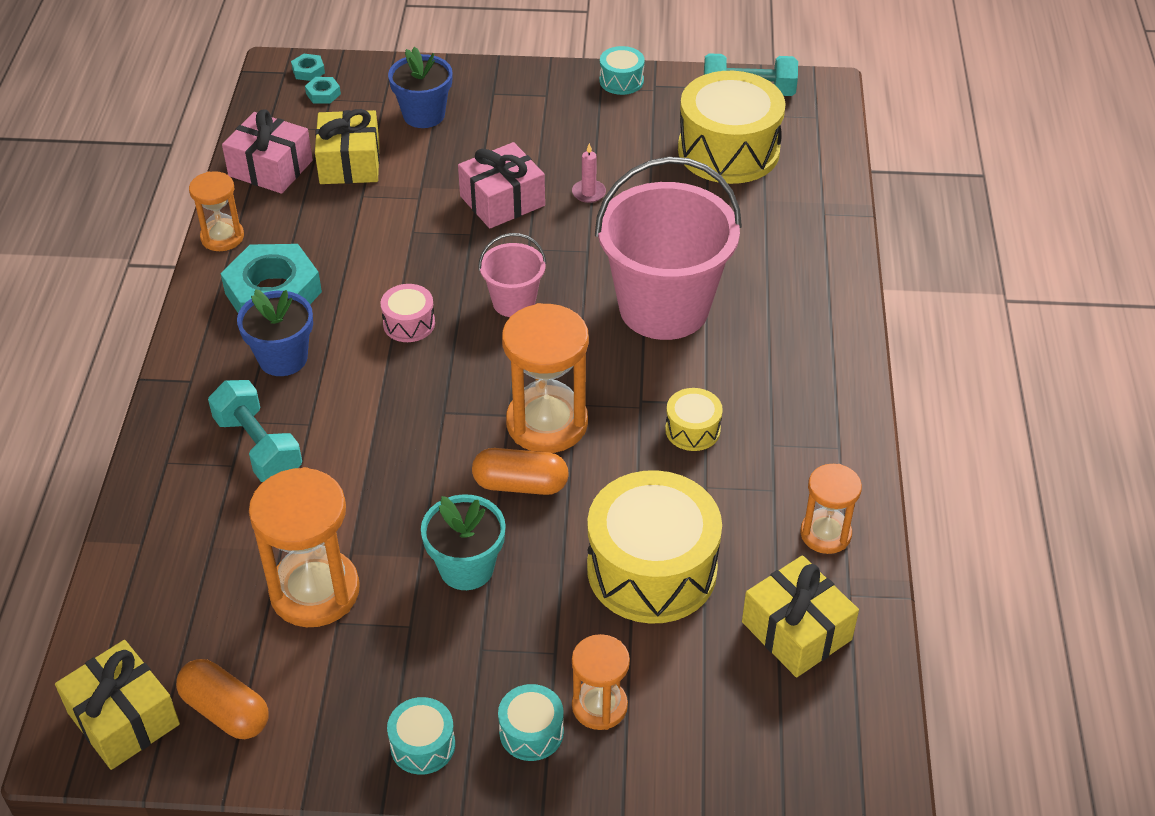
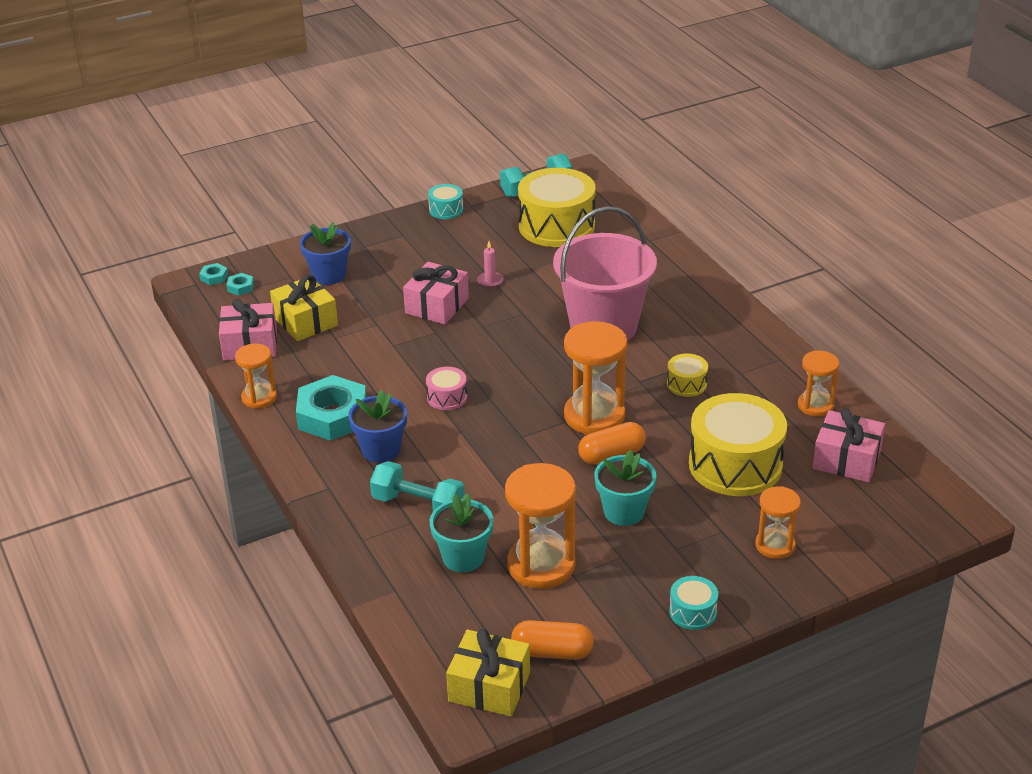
camera: 30 degrees left, 10 degrees down
pink bucket [478,233,547,317] -> none
turquoise drum [498,684,564,761] -> none
yellow gift [742,555,859,677] -> pink gift [813,408,885,482]
none -> turquoise flower pot [430,493,493,572]

